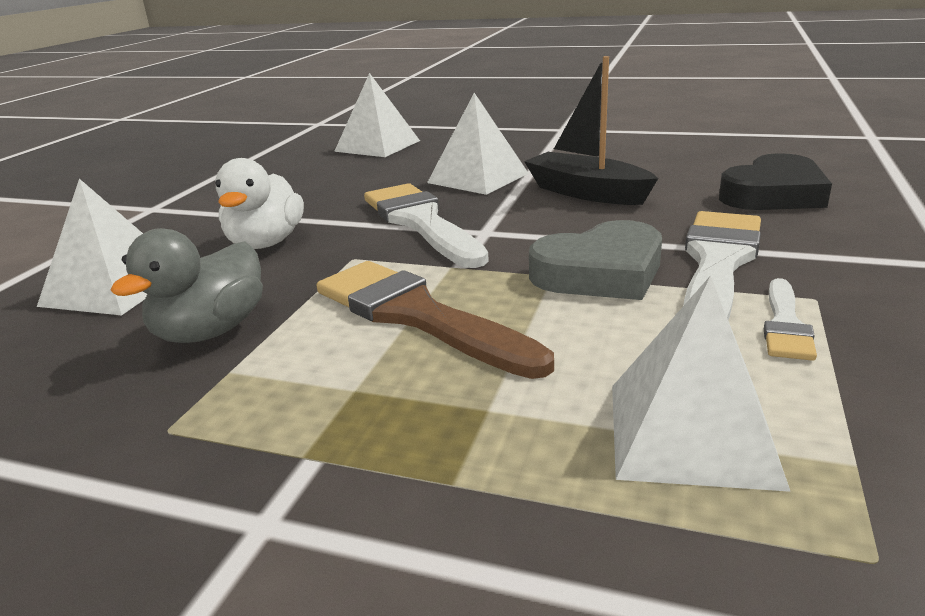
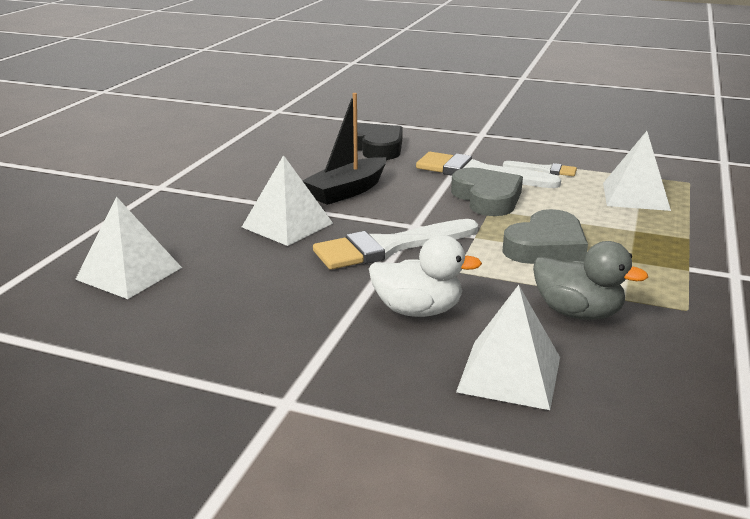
camera: 90 degrees left, 0 degrees up
brown brush [317,261,554,379] -> grey heart [502,209,588,264]

